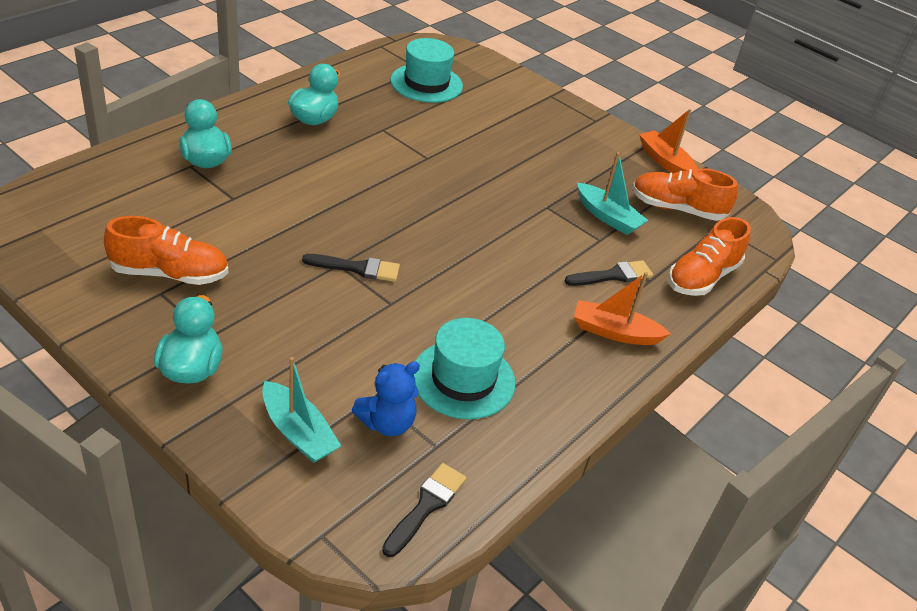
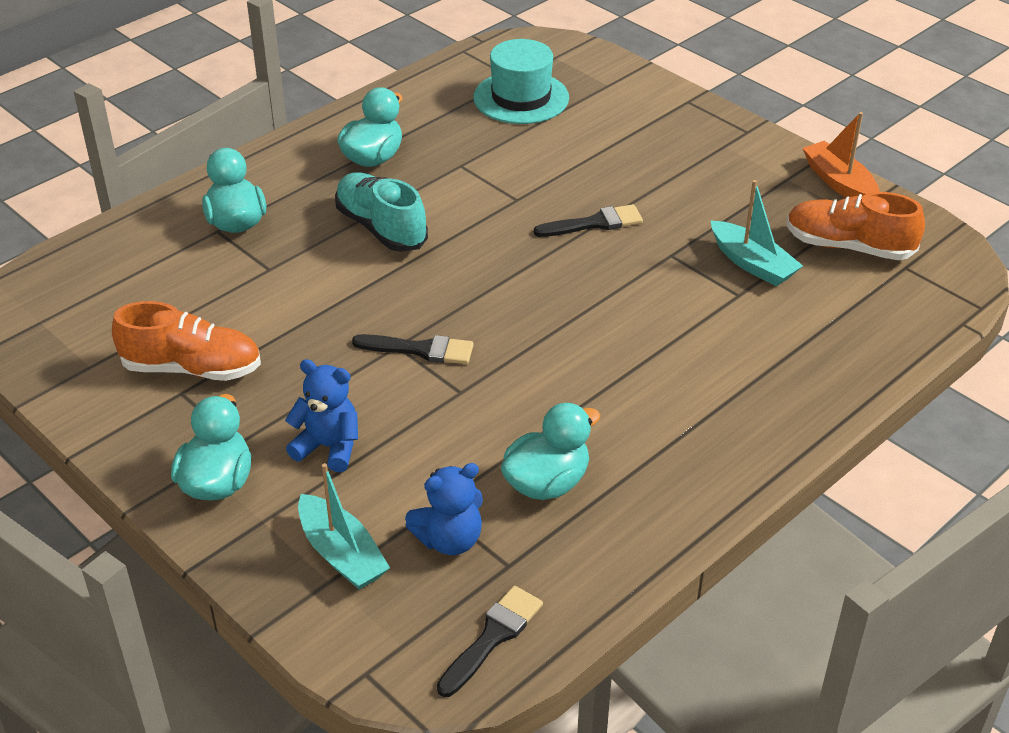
camera: 10 degrees right, 0 degrees up
turquoise hat [414,318,515,419] -> turquoise duck [501,403,600,500]
black brush [564,260,653,286] -> black brush moved to [534,204,643,237]
orange boat [574,272,671,345] -> none
orange shoe [668,217,751,296] -> none
none -> blue teddy bear [285,359,358,472]
none -> turquoise shoe [335,173,428,252]

